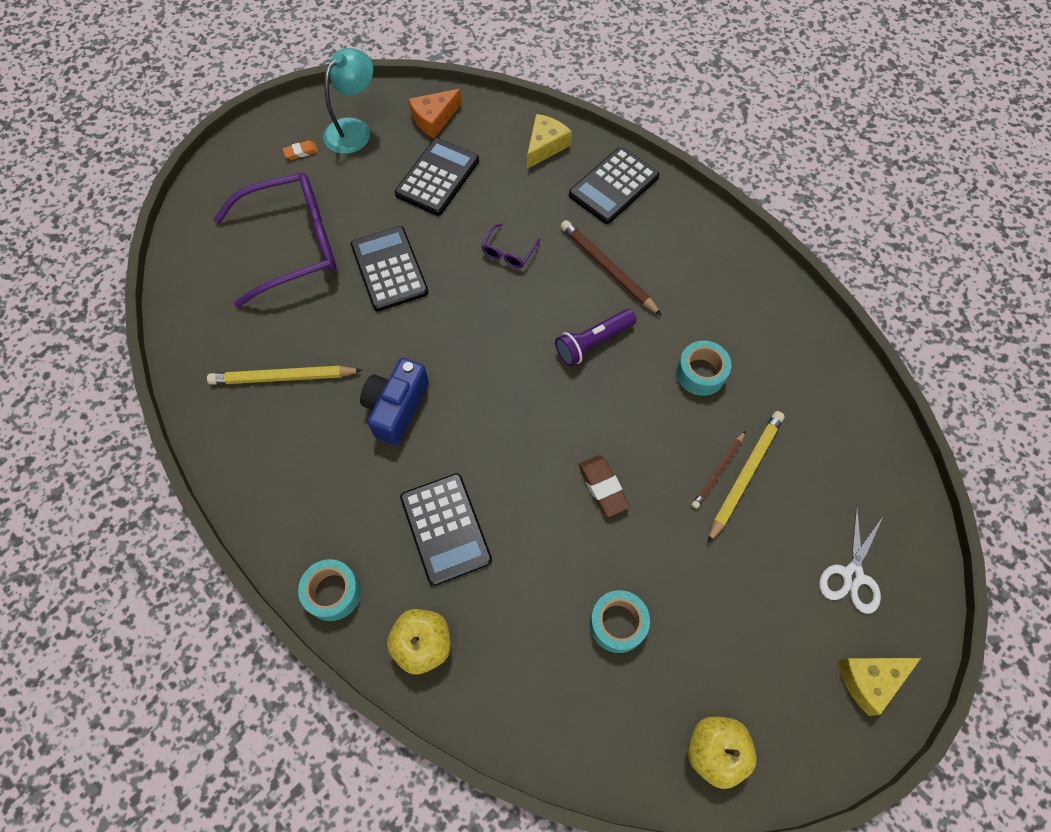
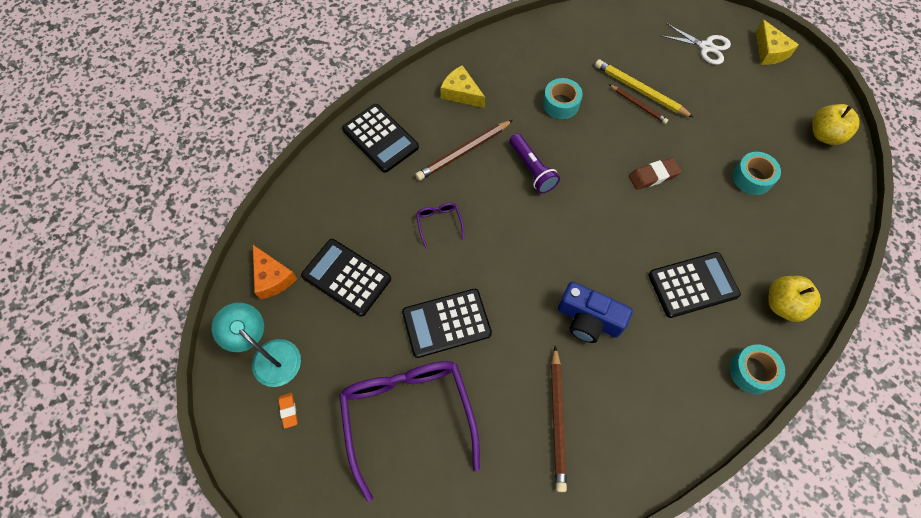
camera: 85 degrees left, 0 degrees up
yellow pencil [207,366,363,385] -> brown pencil [551,346,567,492]
purple glasses [481,223,540,268] -> purple glasses turned 135 degrees counterclockwise [416,203,464,248]
yellow cheese [527,114,572,169] -> yellow cheese moved to [440,65,485,108]

